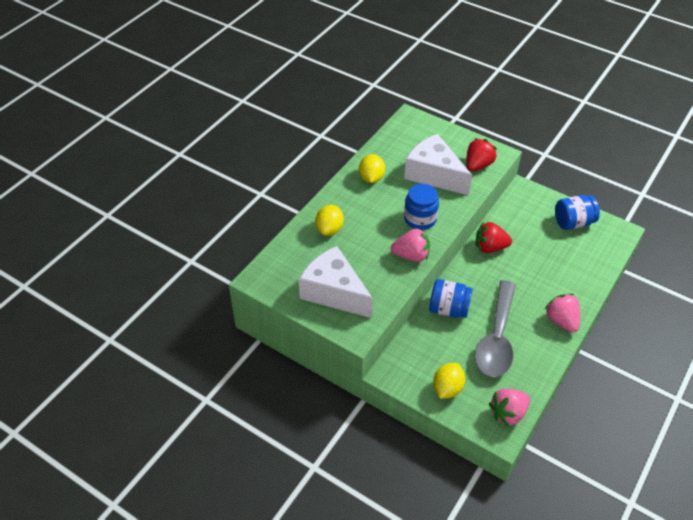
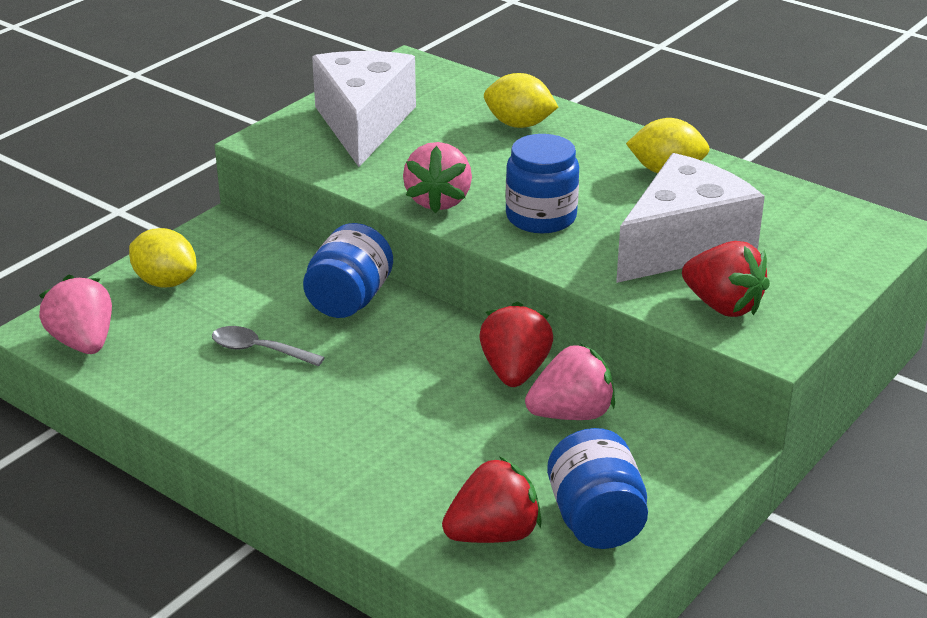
camera: 95 degrees right, 15 degrees down
white cheese [299,246,373,318] -> white cheese turned 45 degrees counterclockwise [312,51,416,167]
grey spoon [474,280,516,377] -> grey spoon [212,326,325,367], size x0.45
pink strawberry [544,294,580,333] -> pink strawberry moved to [525,344,615,420]
none -> red strawberry [442,456,542,543]

